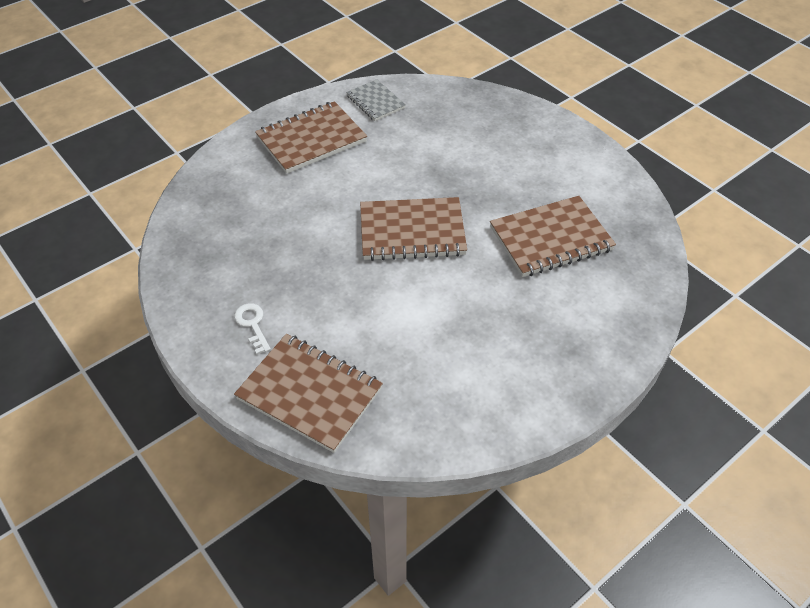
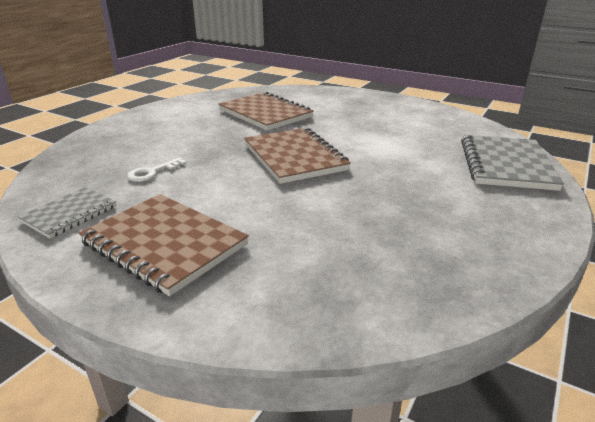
camera: 110 degrees left, 20 degrees down
white key [234,303,271,354] -> white key moved to [127,158,187,182]
brown notebook [234,334,383,453] -> grey notebook [461,135,564,191]

